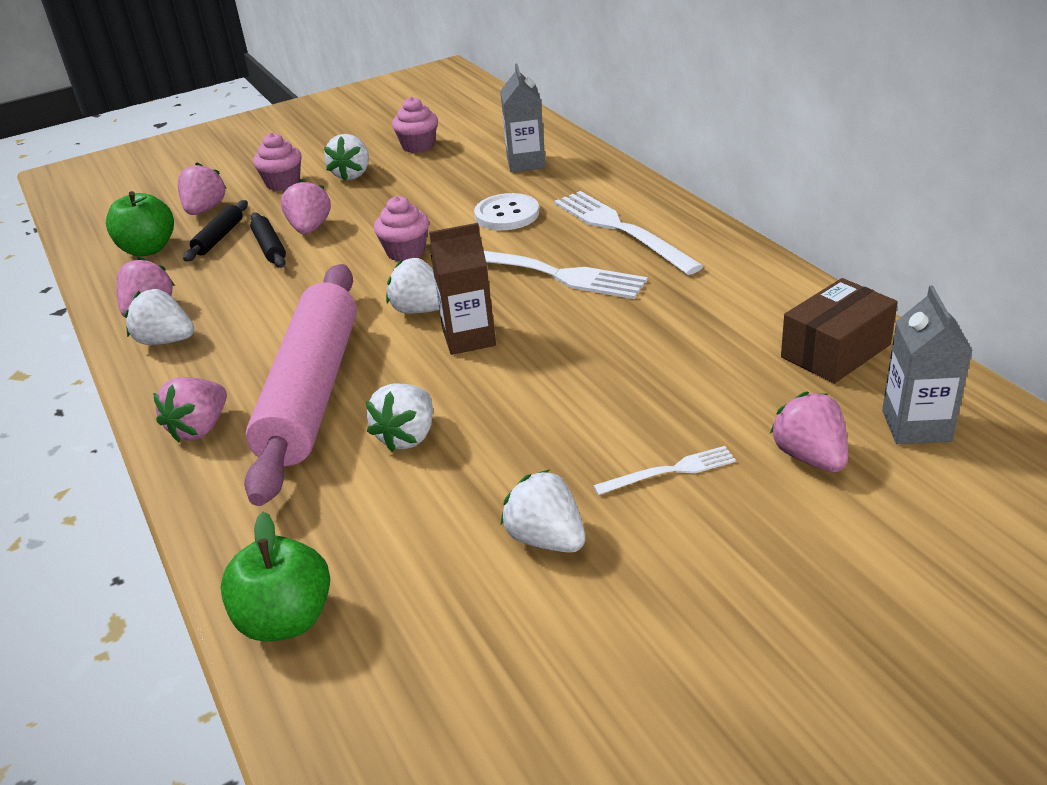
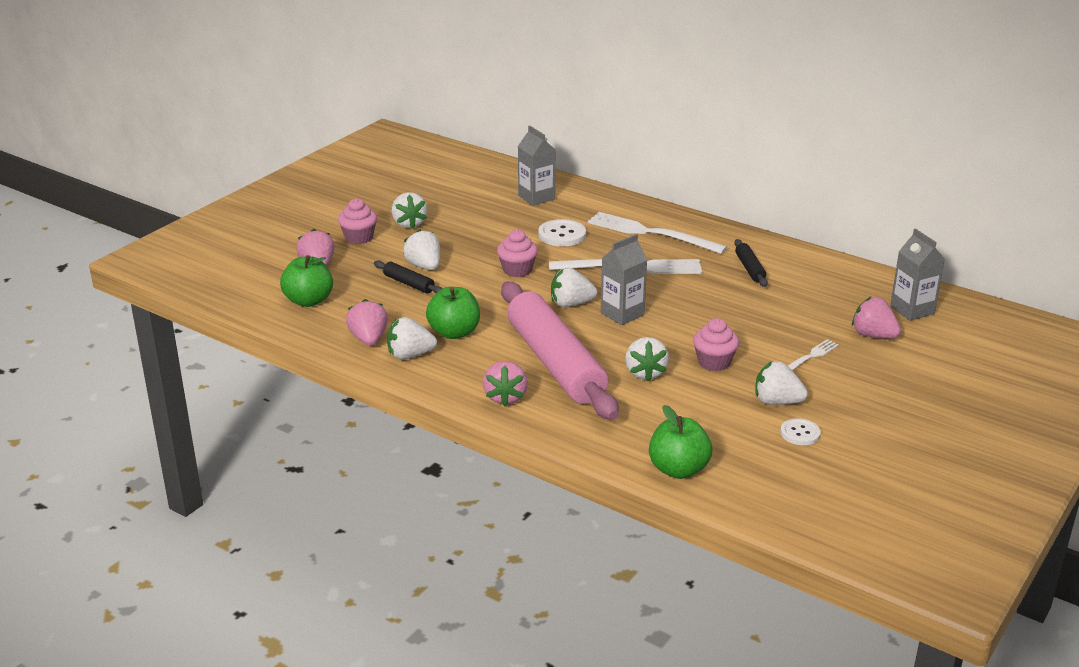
camera: 30 degrees left, 5 degrees down
black rolling pin [183,200,248,262] -> black rolling pin moved to [734,239,768,287]
pink strawberry [281,179,331,234] -> white strawberry [403,229,440,270]
pink cupcake [392,97,438,153] -> pink cupcake moved to [693,318,739,371]
brown carton [429,223,496,355] -> grey carton [601,234,647,325]
brown box [781,278,898,383] -> none
none -> green apple [426,287,480,339]
none -> white button [780,418,821,445]

